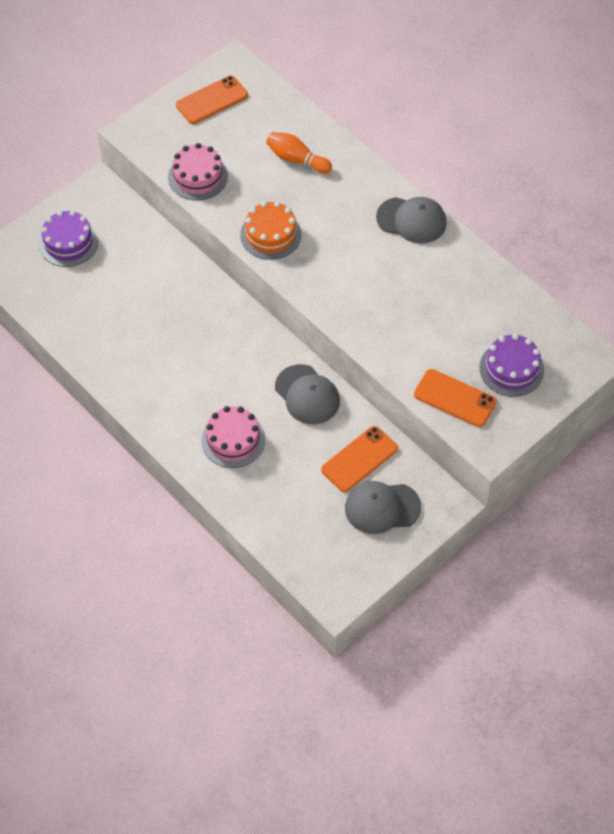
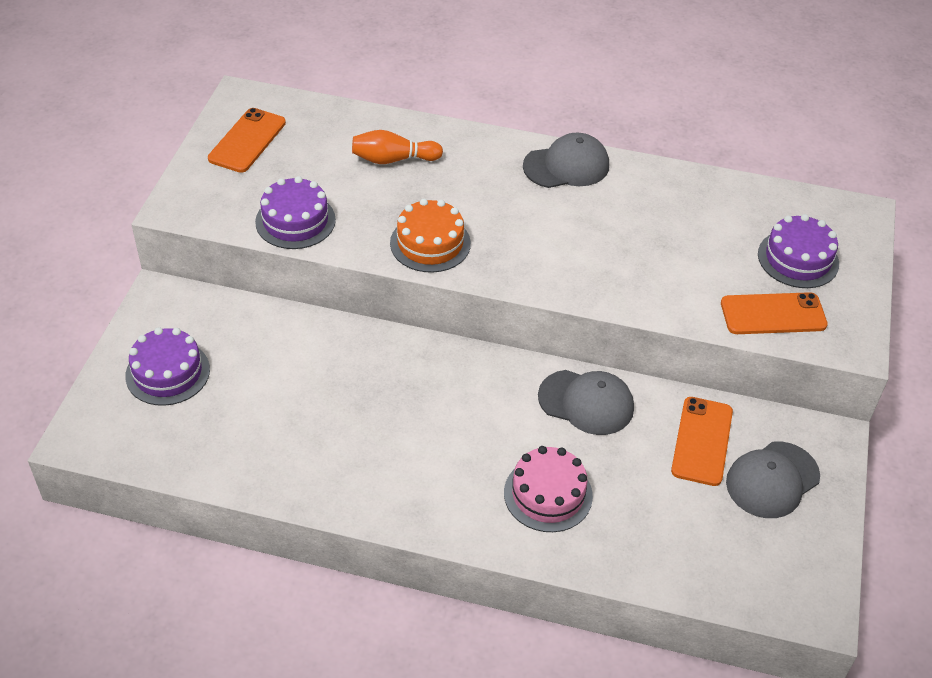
camera: 35 degrees left, 10 degrees down
pink cake [168,143,228,200] -> purple cake [255,176,336,249]

